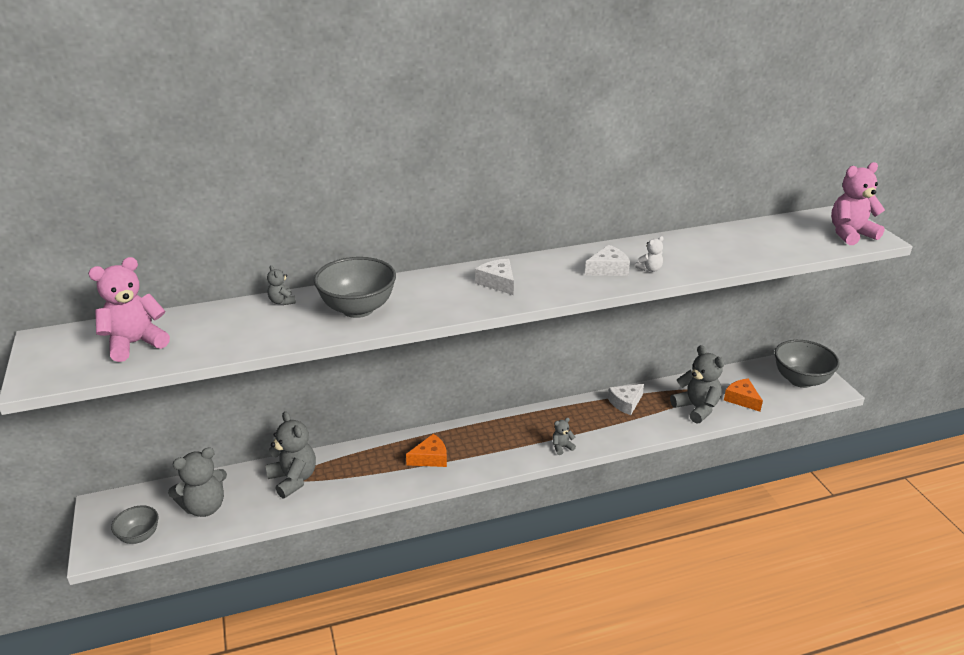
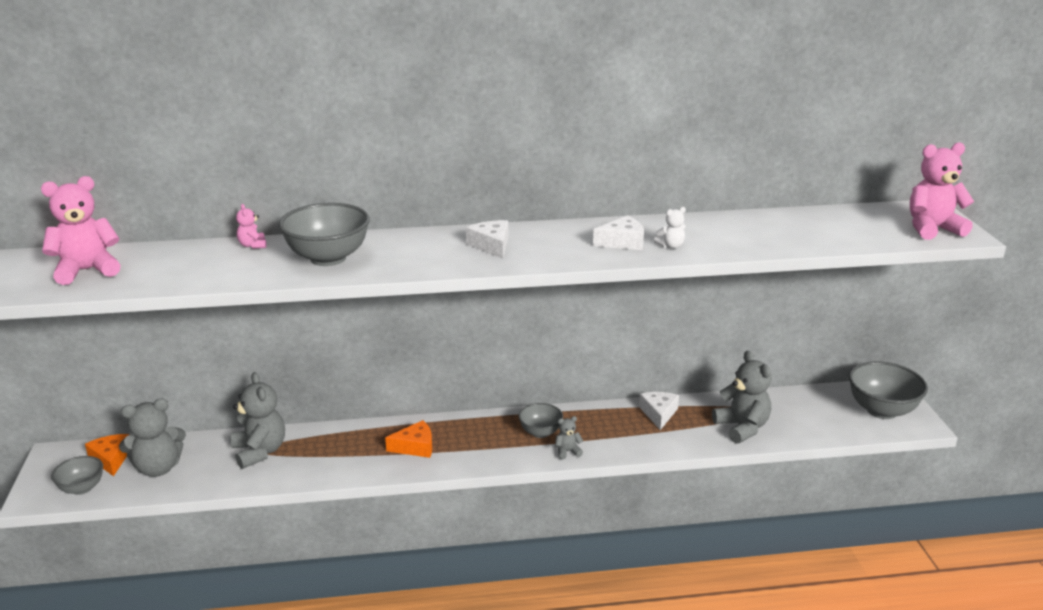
camera: 10 degrees right, 5 degrees down
grey teddy bear [267,265,296,305] -> pink teddy bear [236,204,267,249]
white cheese [608,384,644,415] -> white cheese turned 120 degrees clockwise [639,392,679,430]
orange cheese [724,378,763,412] -> orange cheese moved to [85,434,129,476]
none -> grey bowl [519,403,563,438]

